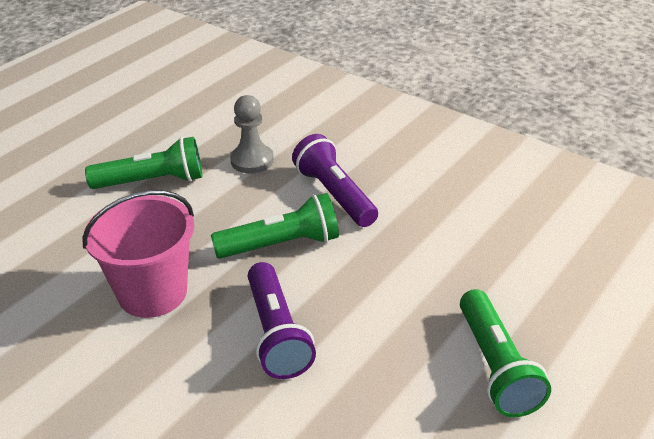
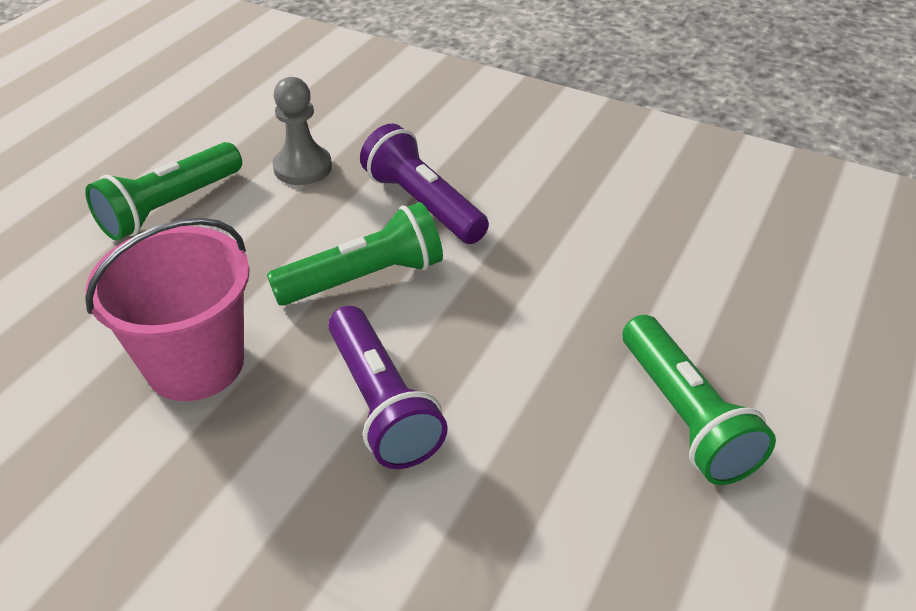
camera: 10 degrees left, 5 degrees up
green flashlight [85,137,202,189] -> green flashlight turned 150 degrees clockwise [85,142,242,240]

